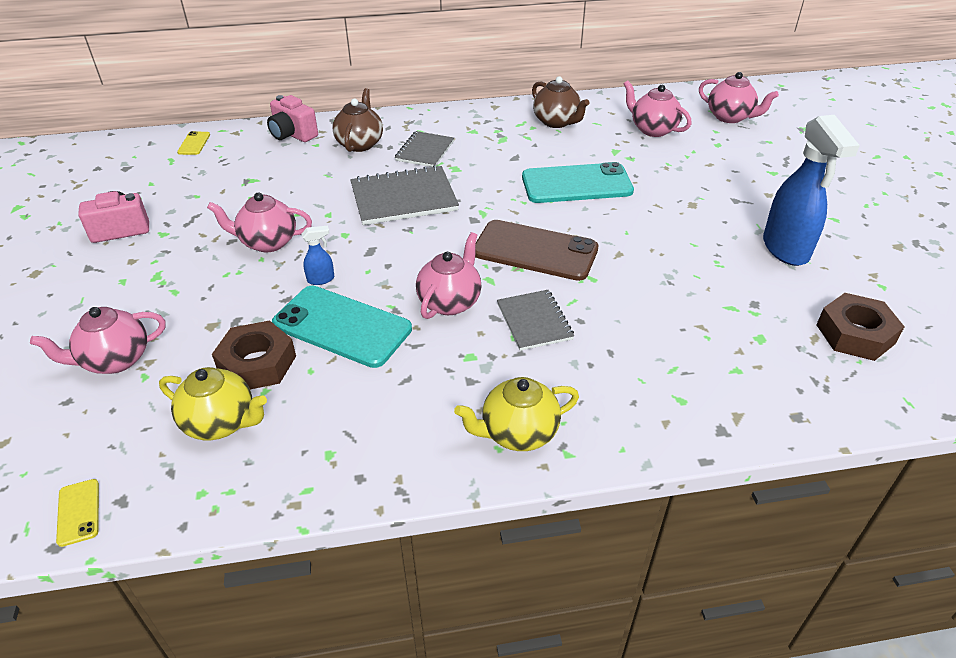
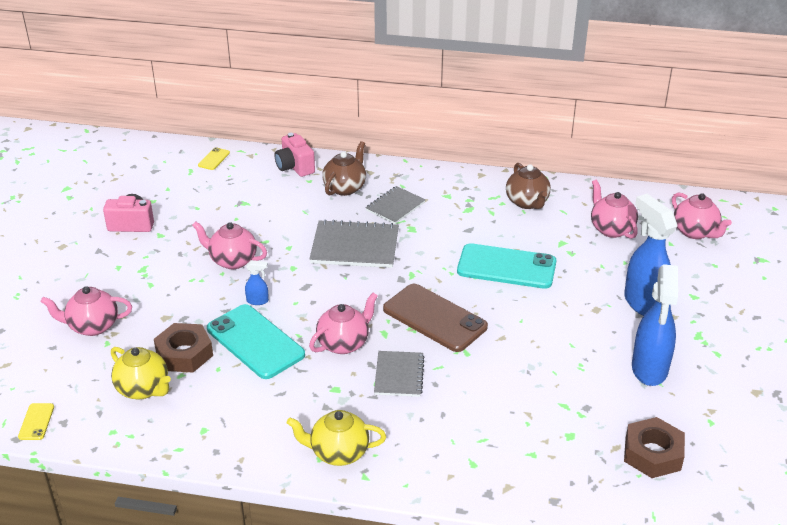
camera: 20 degrees right, 5 degrees down
none -> blue spray bottle [624,194,677,316]

